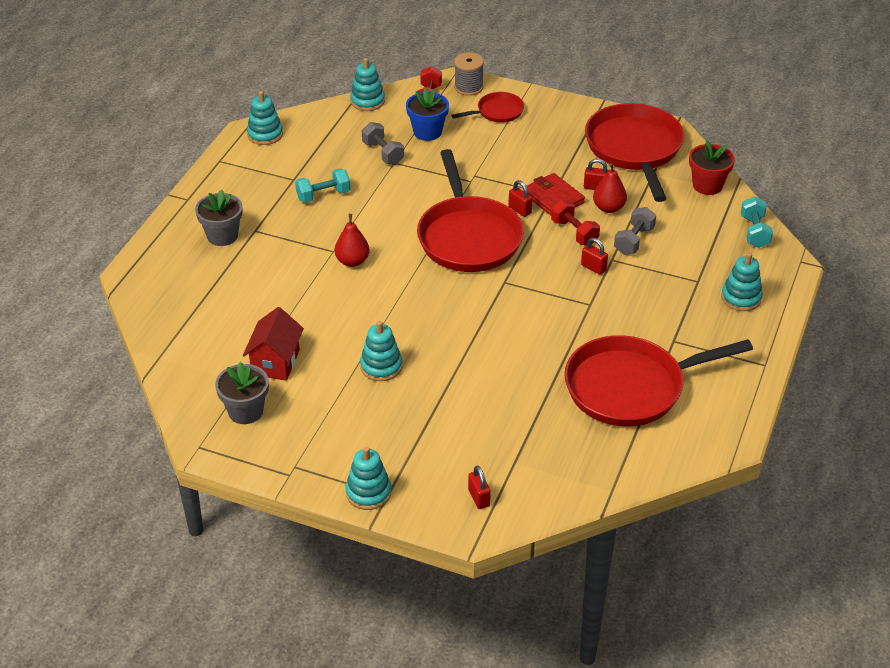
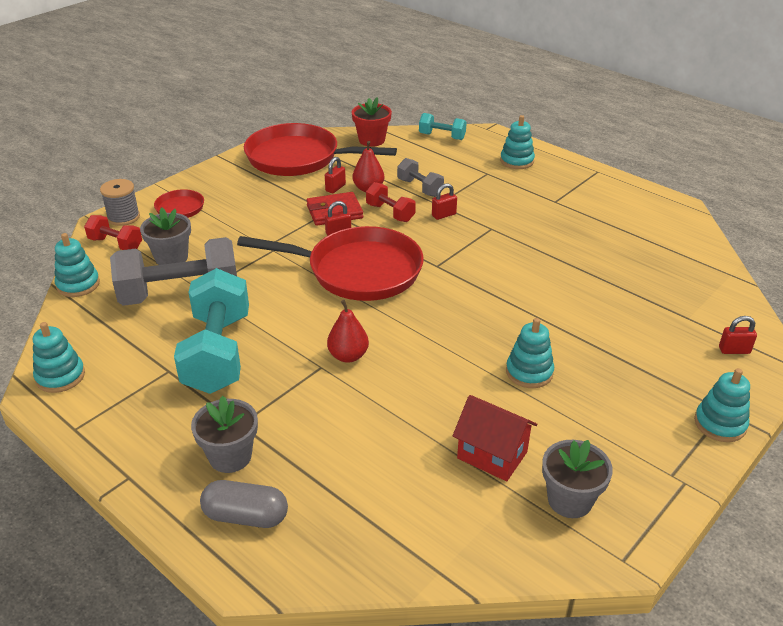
camera: 70 degrees left, 5 degrees down
turquoise dumbbell [295,168,350,203] -> turquoise dumbbell [174,268,249,394], size x1.99
grey dumbbell [362,122,404,165] -> grey dumbbell [110,237,237,306], size x1.99
blue flower pot [406,88,449,141] -> grey flower pot [140,207,191,265]
red dumbbell [551,200,600,245] -> red dumbbell turned 60 degrees clockwise [366,182,416,222]
red pan [564,335,753,427] -> none
none -> grey capsule [200,480,288,528]

